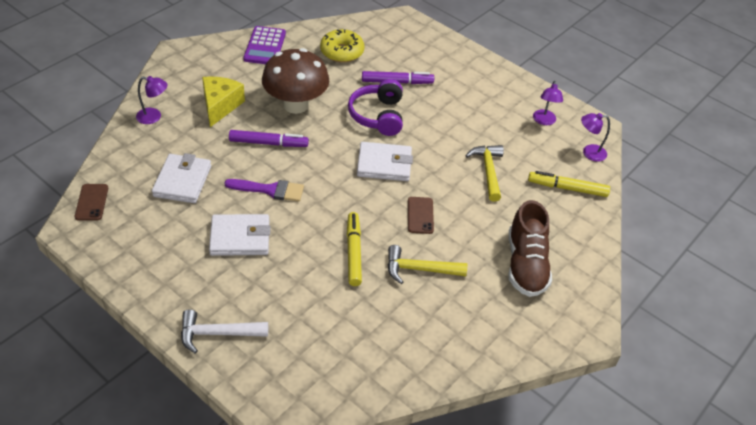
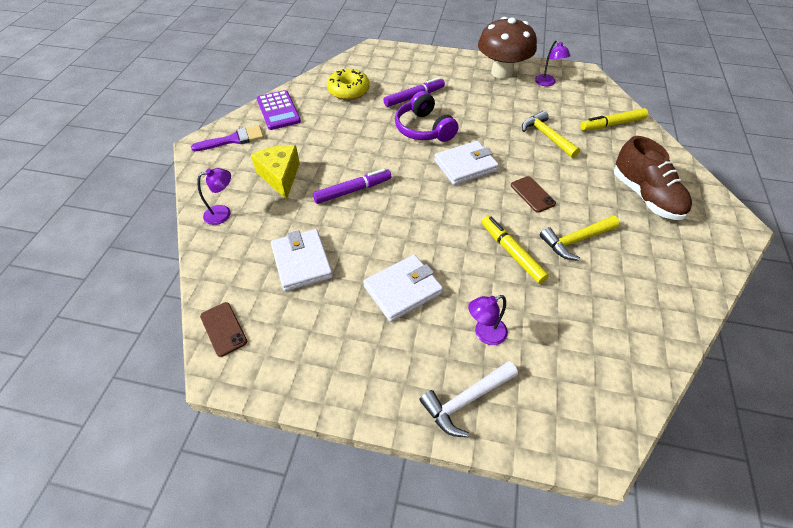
camera: 25 degrees left, 5 degrees up
purple brush [225,179,304,202] -> purple brush moved to [191,125,264,151]
brown mushroom [262,48,329,114] -> brown mushroom moved to [478,17,537,79]
purple lamp [581,113,610,162] -> purple lamp moved to [468,295,508,345]

